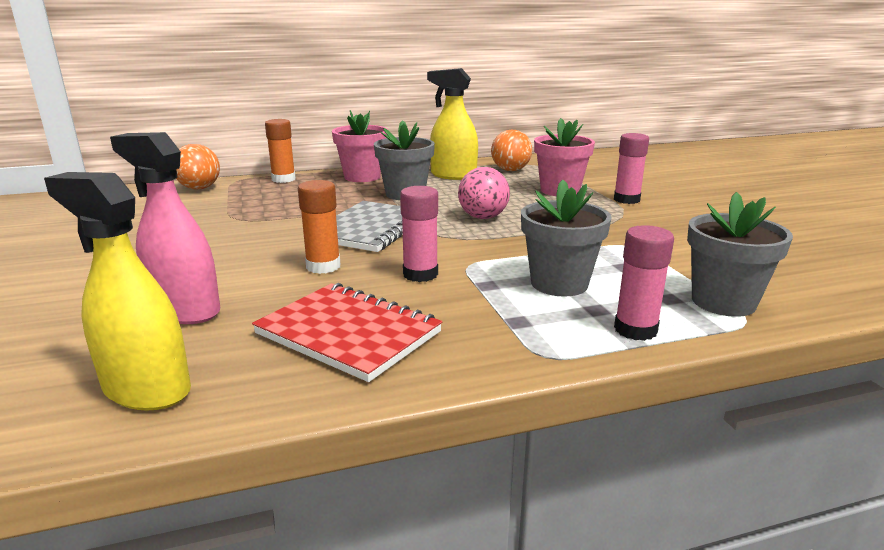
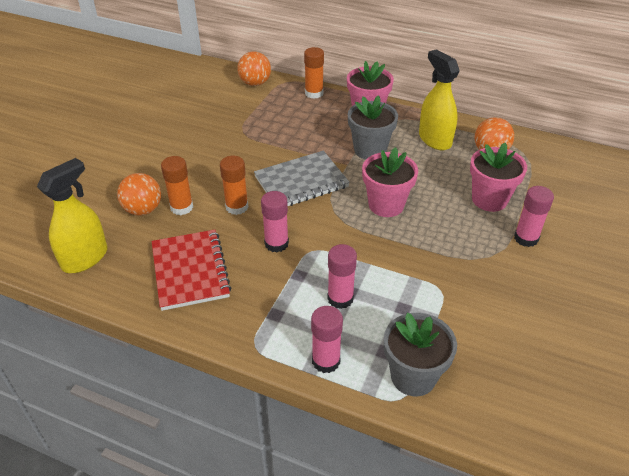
camera: 40 degrees right, 20 degrees up
yellow spray bottle [44,172,191,410] -> yellow spray bottle turned 60 degrees clockwise [37,158,107,273]
pink spray bottle [110,132,220,324] -> orange ball [117,173,161,216]
pink ball [458,167,510,219] -> pink flower pot [362,147,418,217]
grey flower pot [521,180,612,297] -> pink glue stick [327,244,357,309]
none -> orange glue stick [161,156,193,215]

